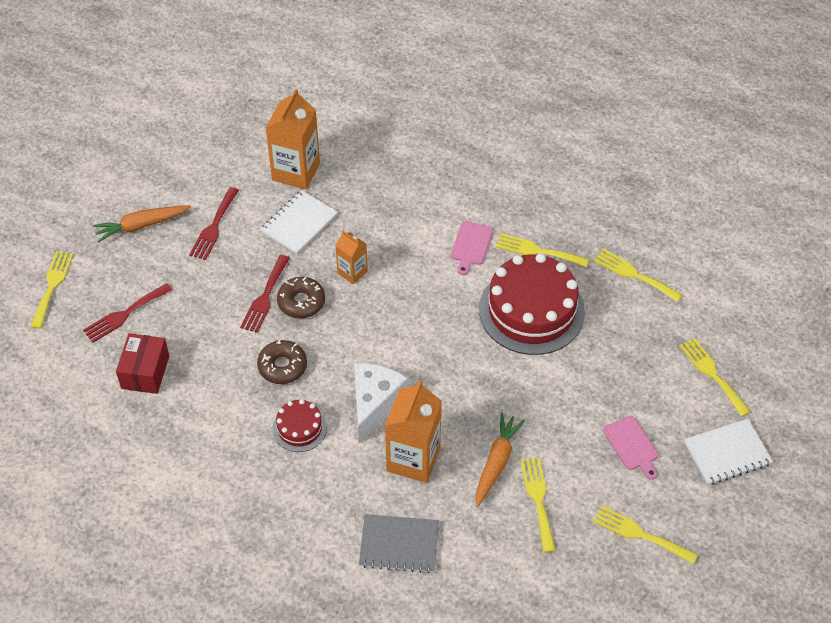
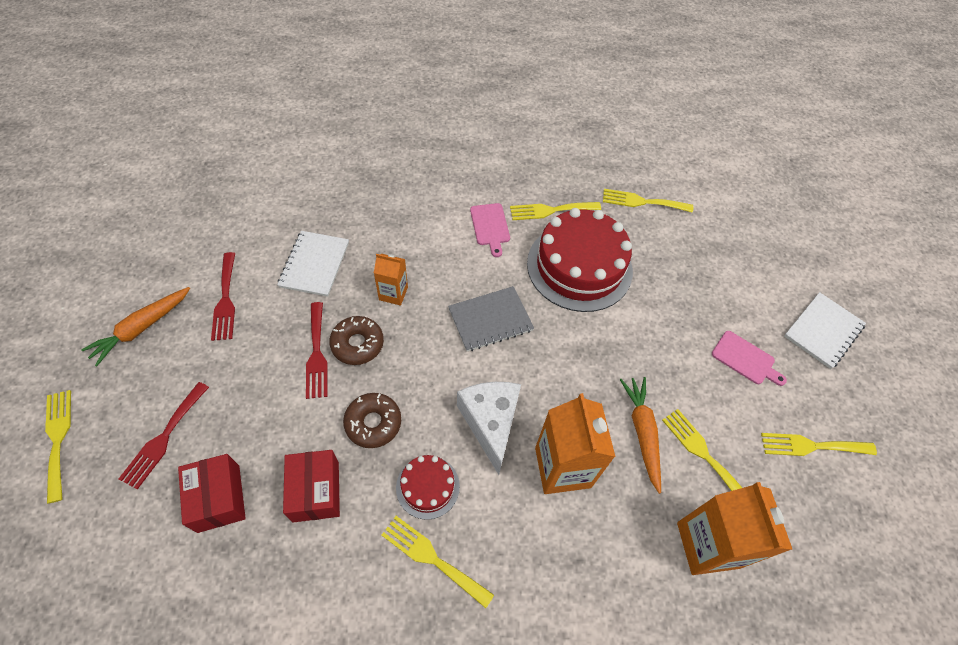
camera: 30 degrees left, 5 degrees up
orange carton [266,88,320,189] -> orange carton moved to [677,482,792,575]
grey notebook [359,514,439,573] -> grey notebook moved to [448,286,534,351]
yellow fork [680,338,751,417] -> yellow fork moved to [381,516,494,608]
none -> red box [283,450,340,522]

